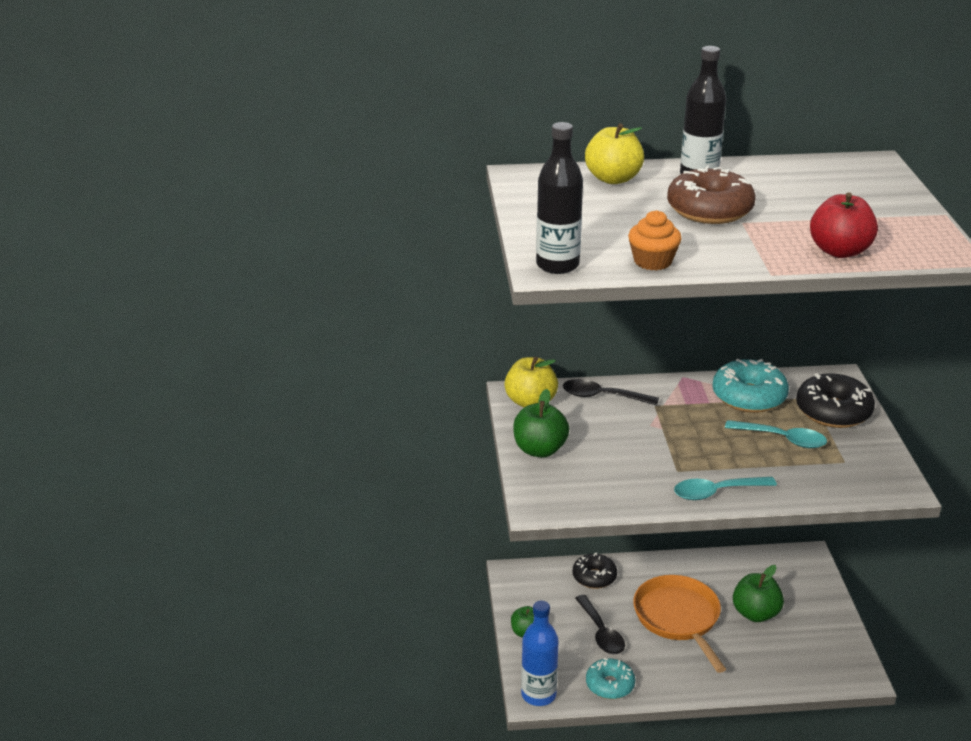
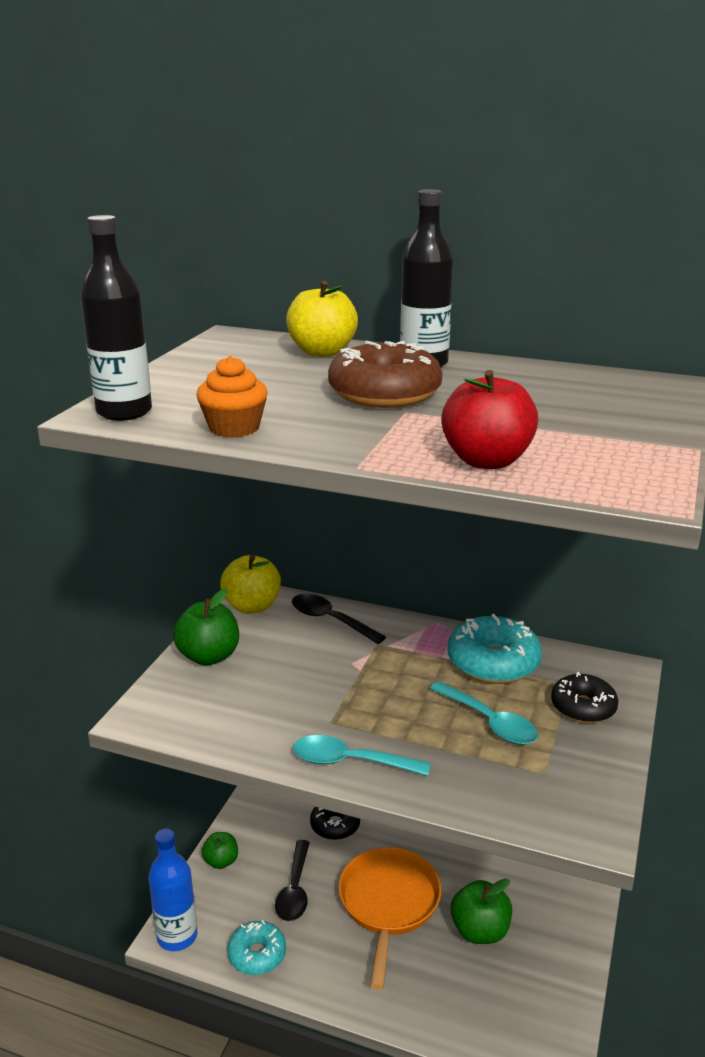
camera: 25 degrees right, 5 degrees down
black donut [796,373,875,428] -> black donut [551,672,618,723], size x0.66

